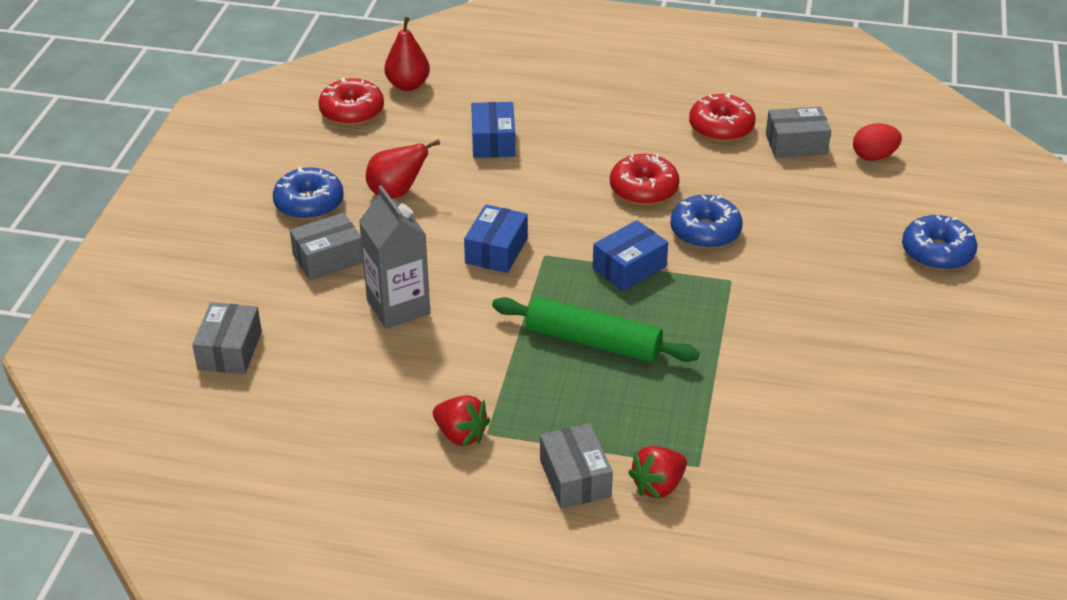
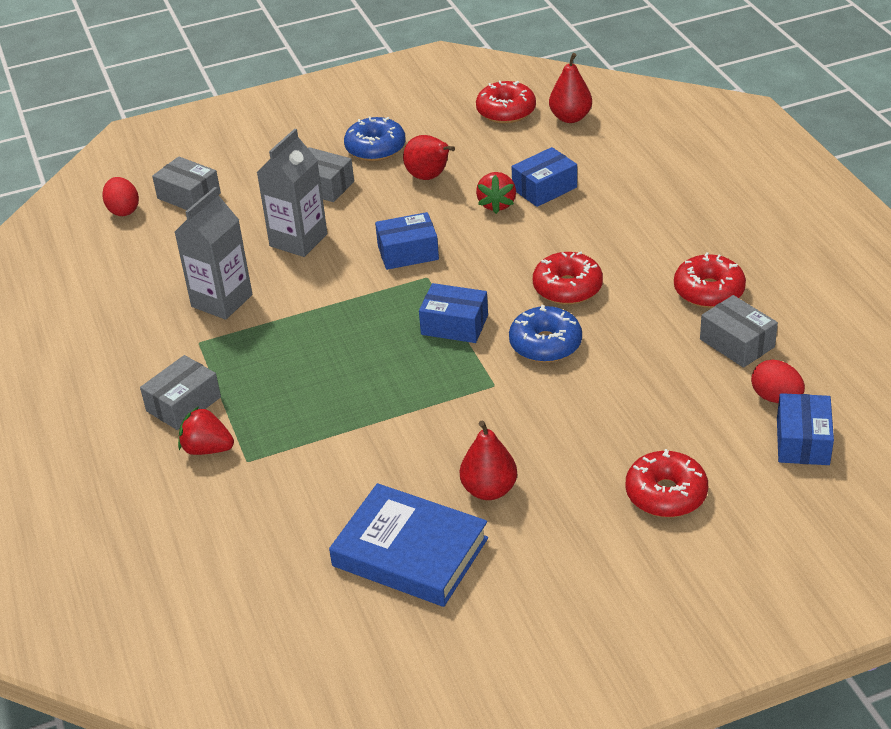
camera: 60 degrees right, 0 degrees up
grey box [192,302,262,374] -> grey box turned 60 degrees clockwise [152,156,221,210]
red strawberry [433,395,490,447] -> red strawberry moved to [476,172,516,214]
green rolling pin [492,296,699,362] -> none
blue donut [902,215,977,271] -> red donut [626,449,708,517]
none -> red egg [102,177,139,216]
none -> grey carton [175,187,252,320]
none -> blue book [329,483,488,607]
none -> red pear [460,421,517,500]
none -> blue box [777,393,834,465]

